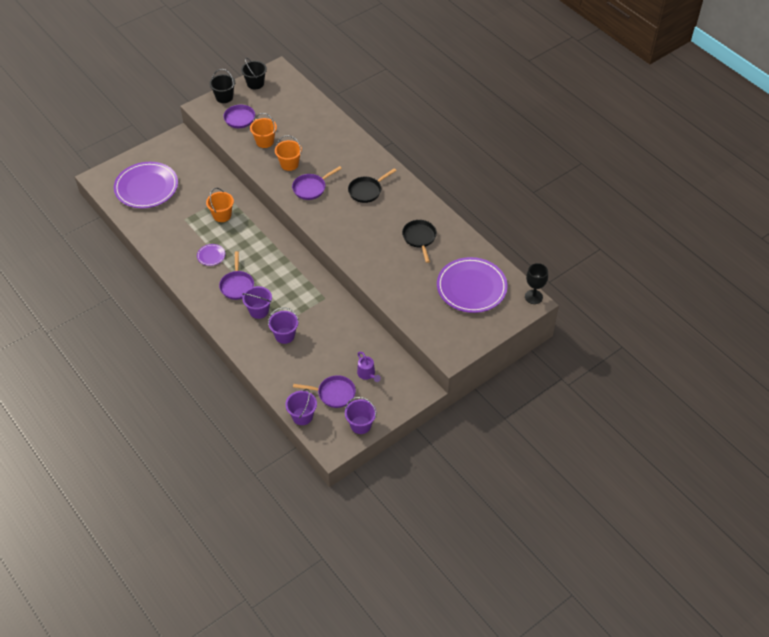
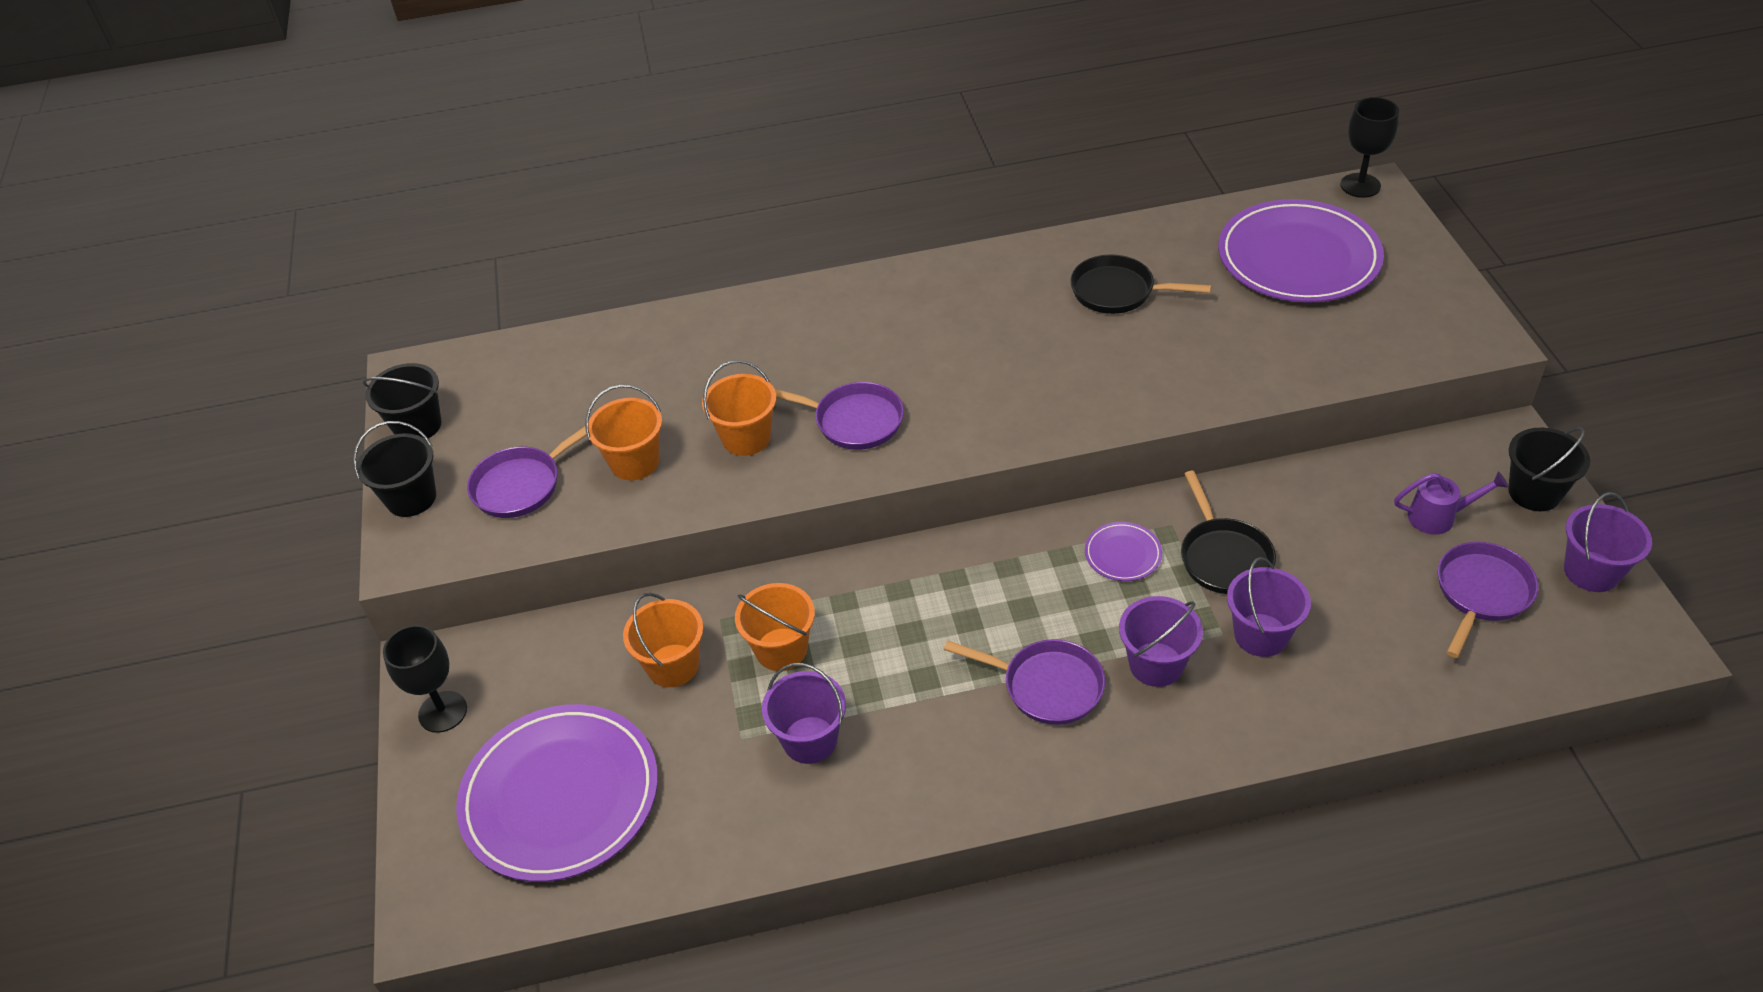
camera: 60 degrees left, 5 degrees down
purple plate [197,244,225,266] -> purple plate moved to [1085,522,1162,581]
purple bucket [285,389,317,425] -> purple bucket moved to [762,663,846,764]
purple pan [292,166,342,200] -> purple pan turned 60 degrees counterclockwise [775,382,904,450]
black pan [348,168,397,203] -> black pan moved to [1181,471,1276,594]
none -> black goblet [383,625,467,733]
none -> orange bucket [623,593,703,687]
none -> black bucket [1508,428,1590,511]

